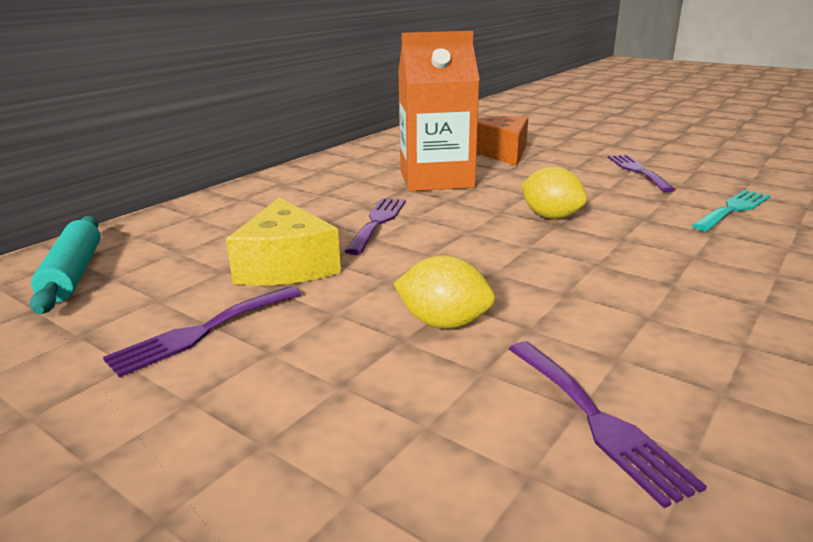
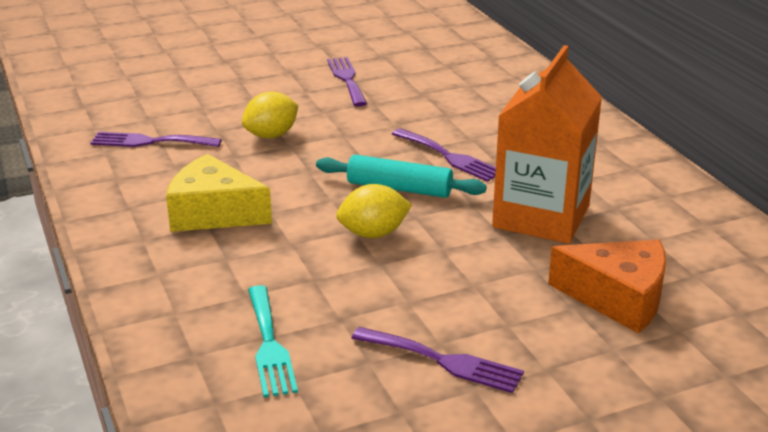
camera: 120 degrees right, 5 degrees up
turquoise rolling pin [30,216,101,314] -> turquoise rolling pin moved to [316,155,487,198]
yellow cheese [226,197,341,286] -> yellow cheese moved to [166,154,272,232]

